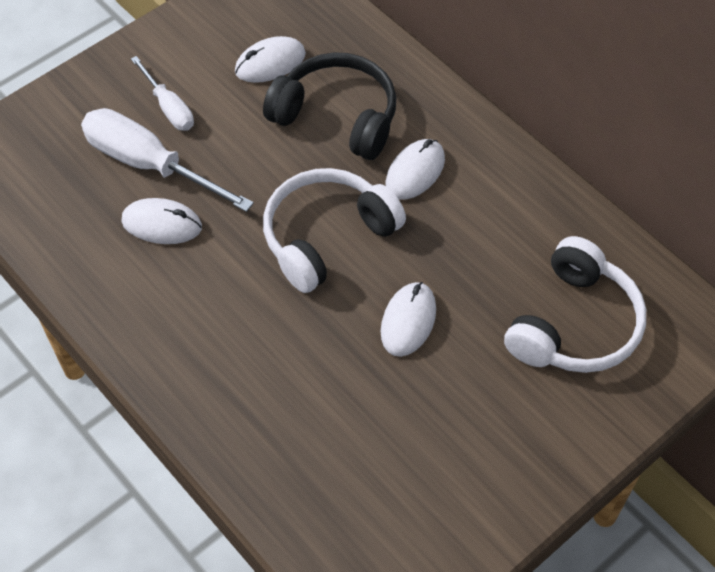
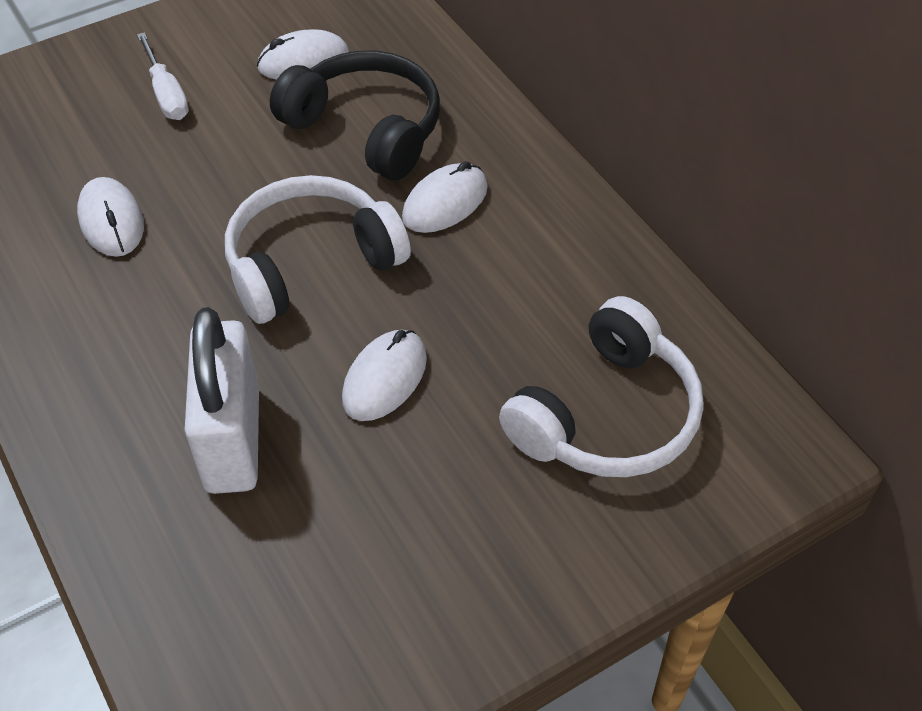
camera: 10 degrees right, 5 degrees down
white screwdriver [81,108,254,212] -> none
white mouse [121,198,202,244] -> white mouse turned 45 degrees clockwise [77,177,144,257]
none -> white padlock [184,307,259,494]

